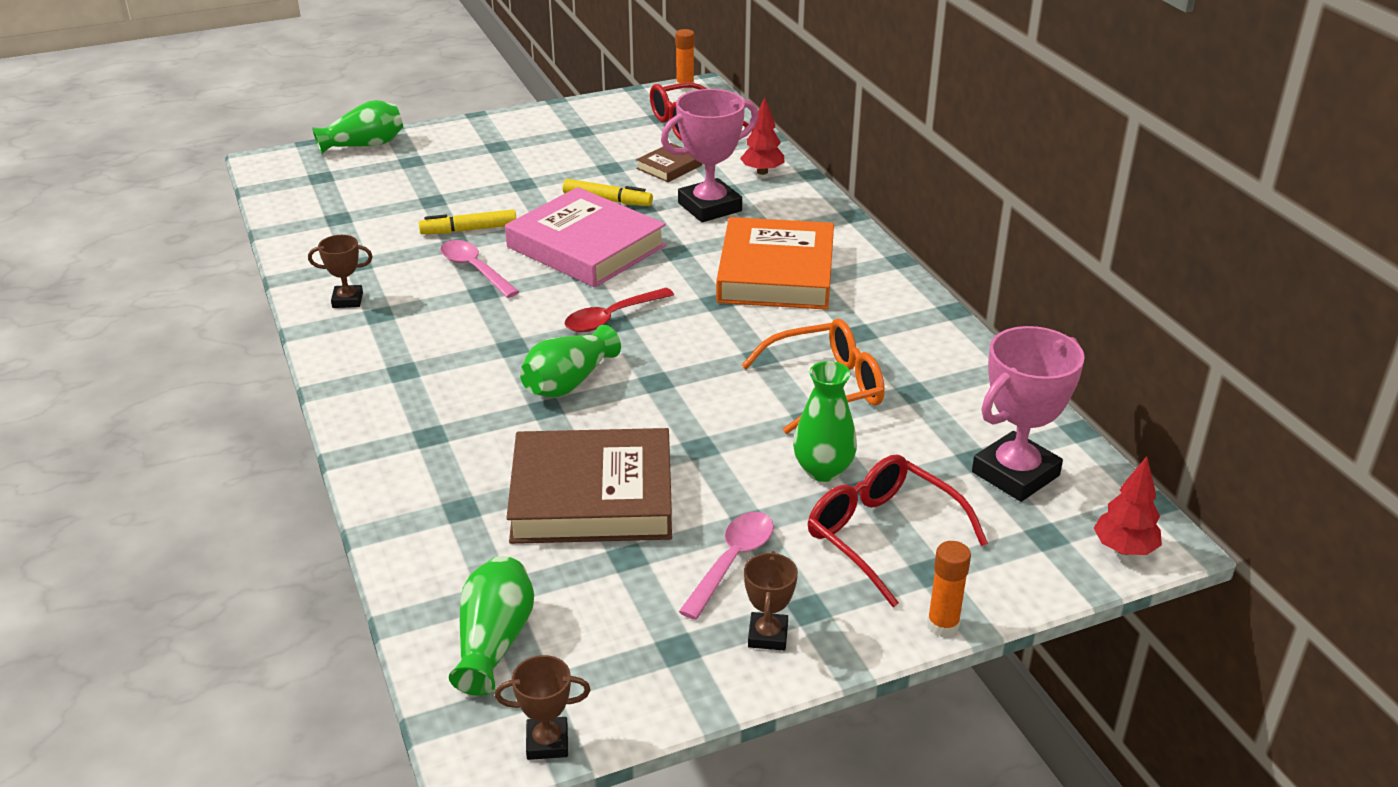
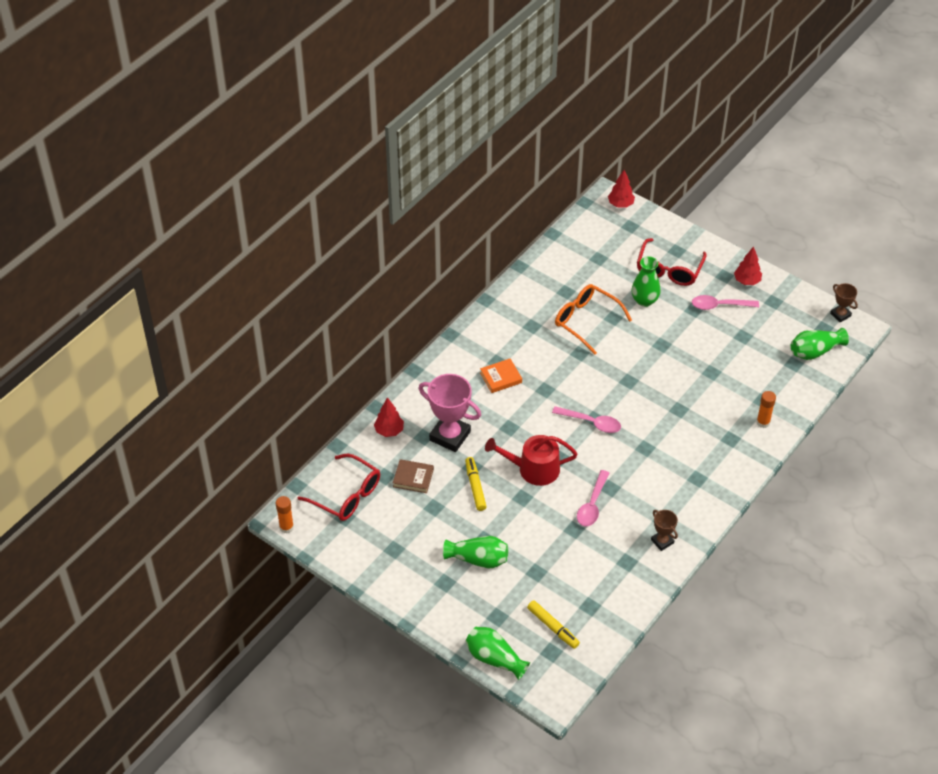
camera: 120 degrees left, 15 degrees up
yellow marker [419,209,516,234] -> yellow marker moved to [527,600,580,649]
pink book [505,187,666,287] -> red watering can [485,435,578,486]
brown book [507,428,672,544] -> none
green vase [520,325,621,398] -> green vase moved to [443,536,508,569]
red spoon [565,288,674,332] -> pink spoon [552,406,621,433]
orange book [716,217,834,310] -> orange book [480,358,522,393], size x0.46
brown trophy [744,551,798,651] -> red tree [734,246,762,285]
orange glue stick [927,541,971,637] -> orange glue stick moved to [756,391,776,428]
pink trophy [972,326,1085,502] -> none

